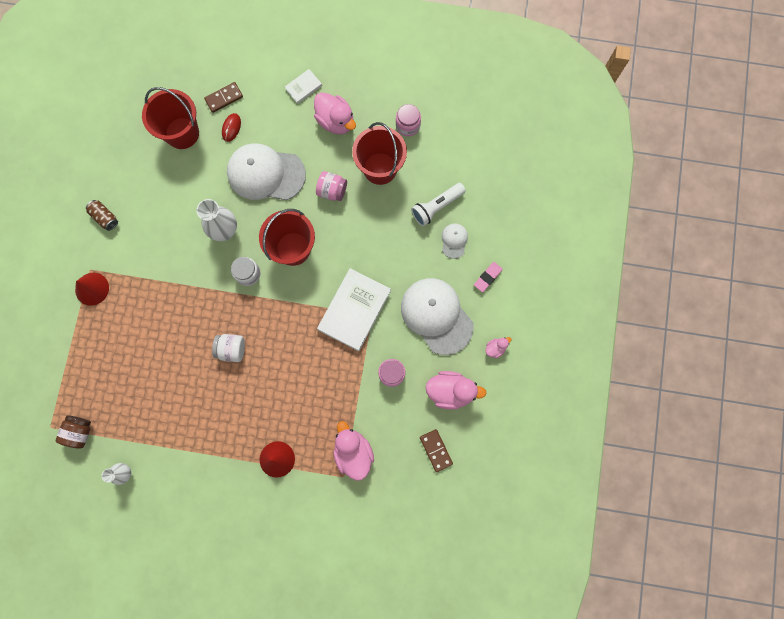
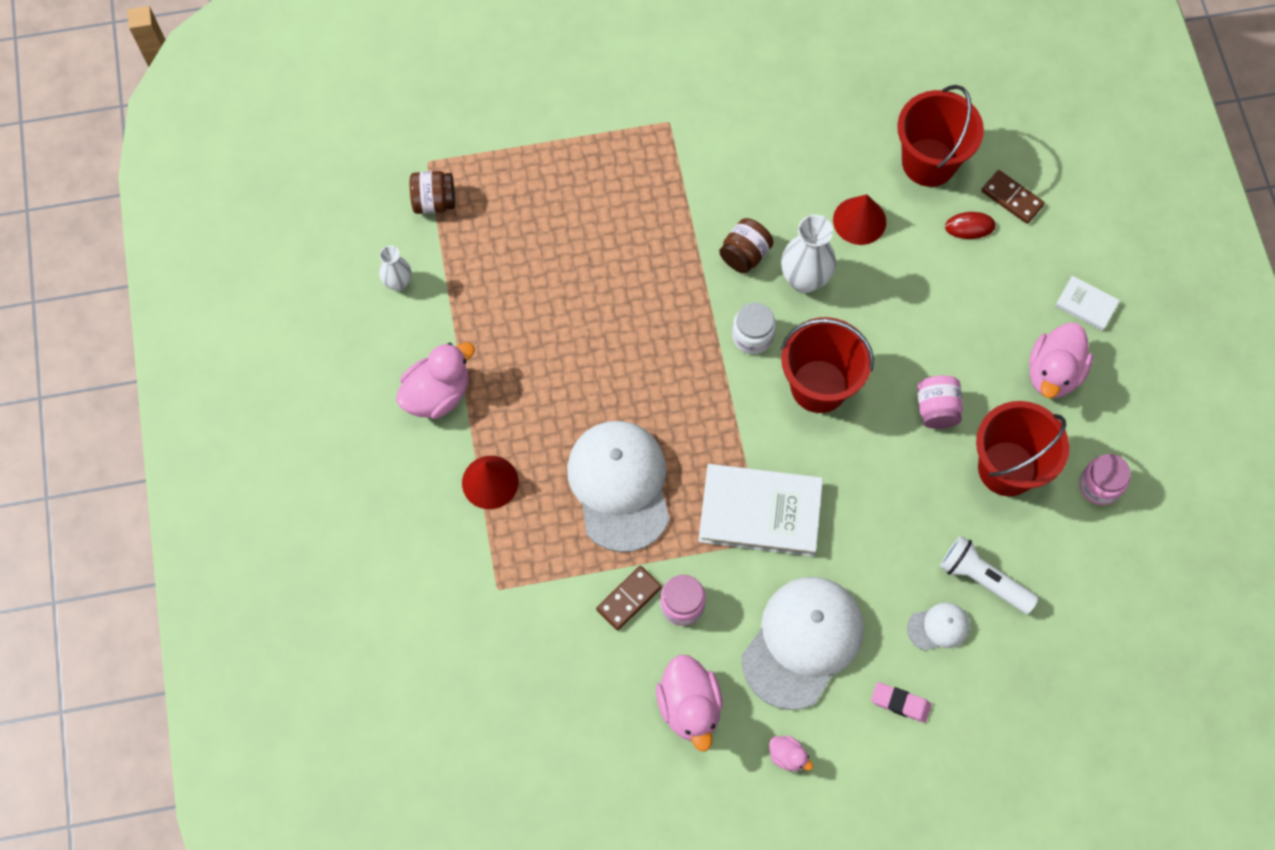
camera: 70 degrees right, 10 degrees down
red cone [75,273,109,306] -> red cone moved to [833,194,886,245]
brown can [86,200,118,231] -> none
white jar [212,334,245,362] -> none
white cap [227,143,306,200] -> white cap moved to [567,421,670,552]
pink duck [334,421,374,481] -> pink duck moved to [396,342,475,419]
brown domino [420,429,453,472] -> brown domino moved to [596,566,662,630]
none -> brown jar [719,218,774,273]

